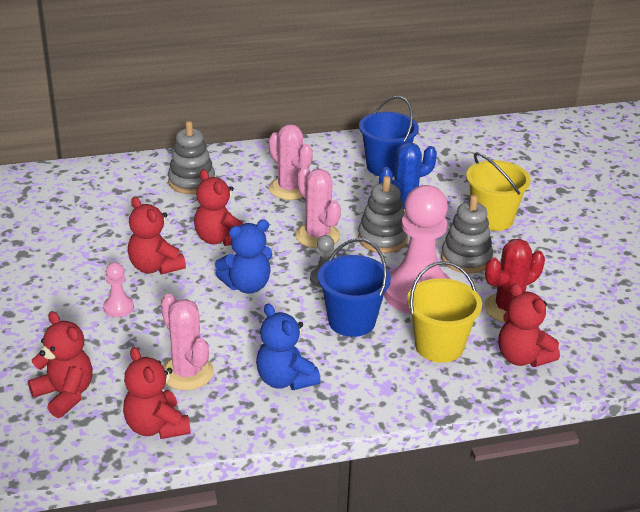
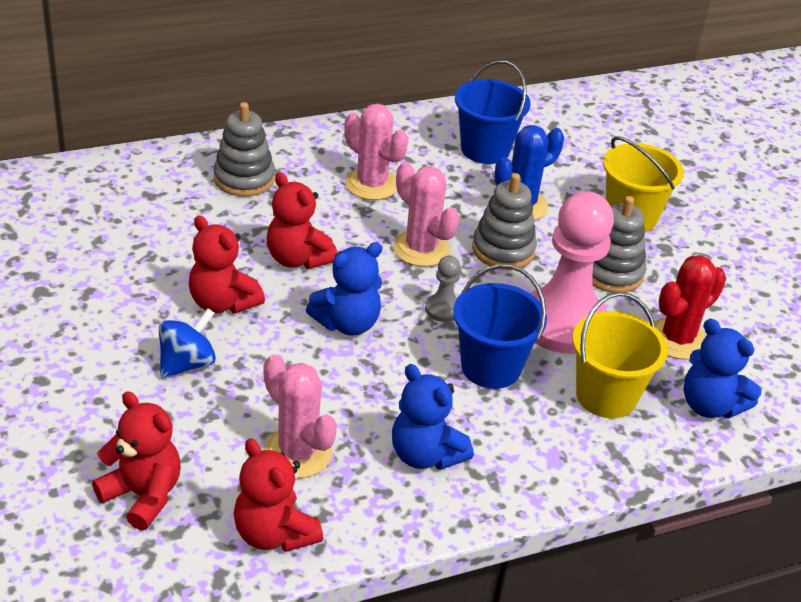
camera: 10 degrees left, 5 degrees up
pink pawn [103,262,134,317] -> blue spinning top [159,308,216,378]
red teddy bear [498,283,560,367] -> blue teddy bear [683,319,761,418]

